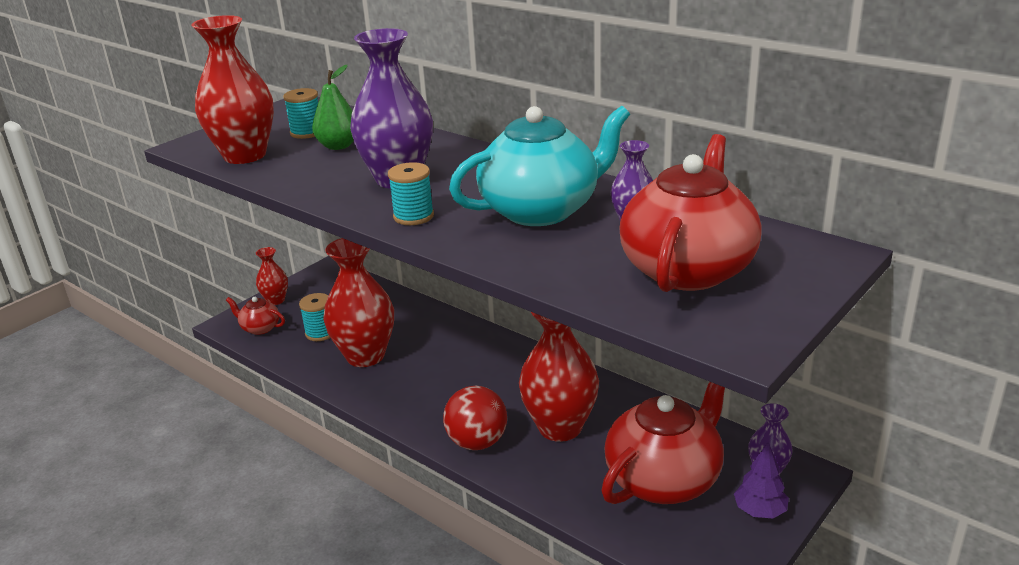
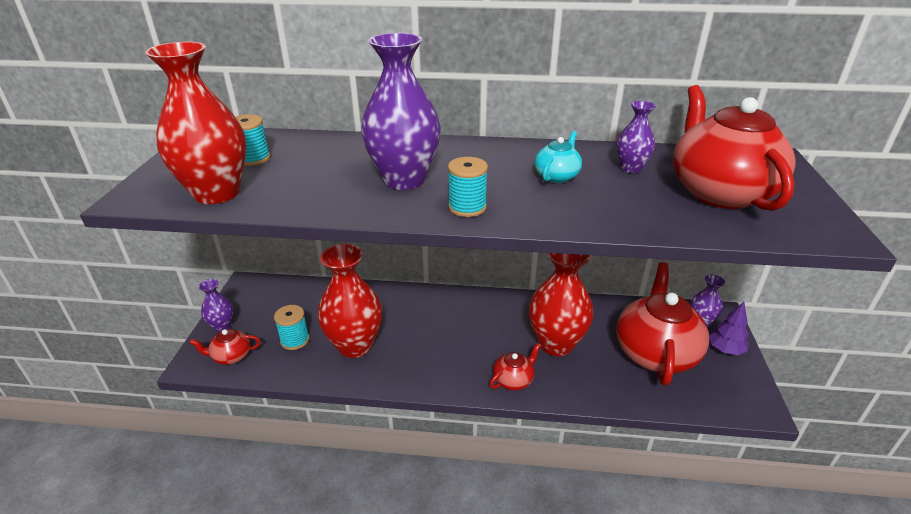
camera: 35 degrees left, 5 degrees up
red vase [256,247,288,305] -> purple vase [198,279,233,332]
green pear [312,65,354,150] -> none
red ball [443,386,507,450] -> red teapot [489,343,541,390]
turquoise teapot [449,106,630,226] -> turquoise teapot [535,131,582,183], size x0.46

